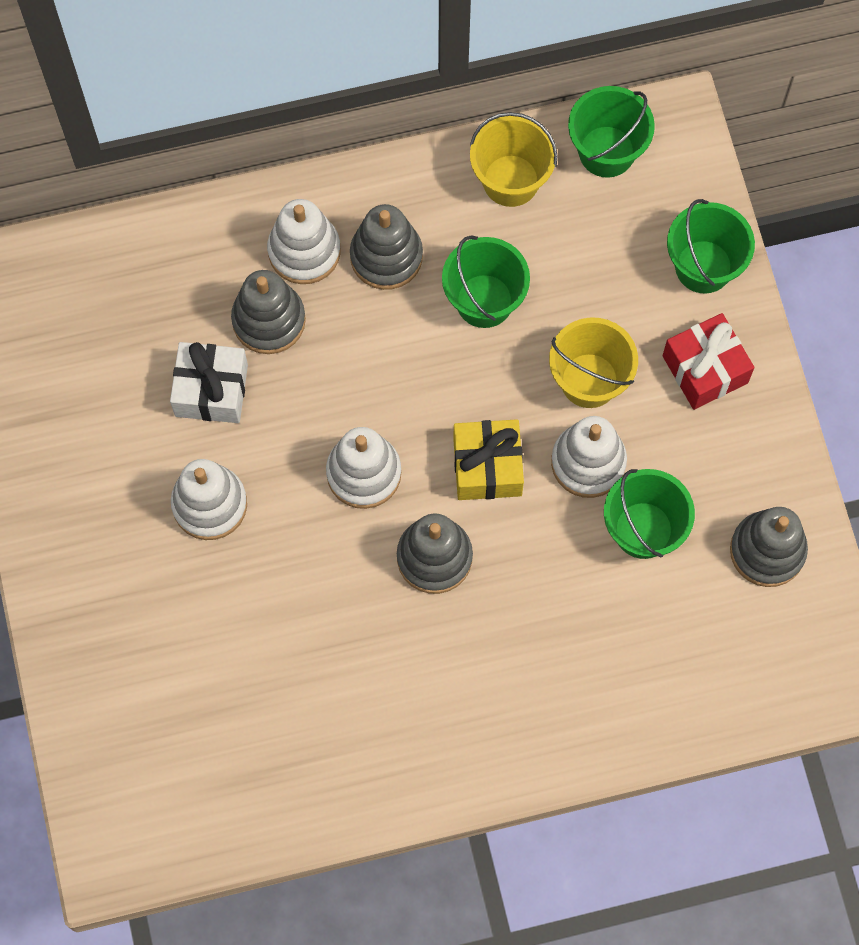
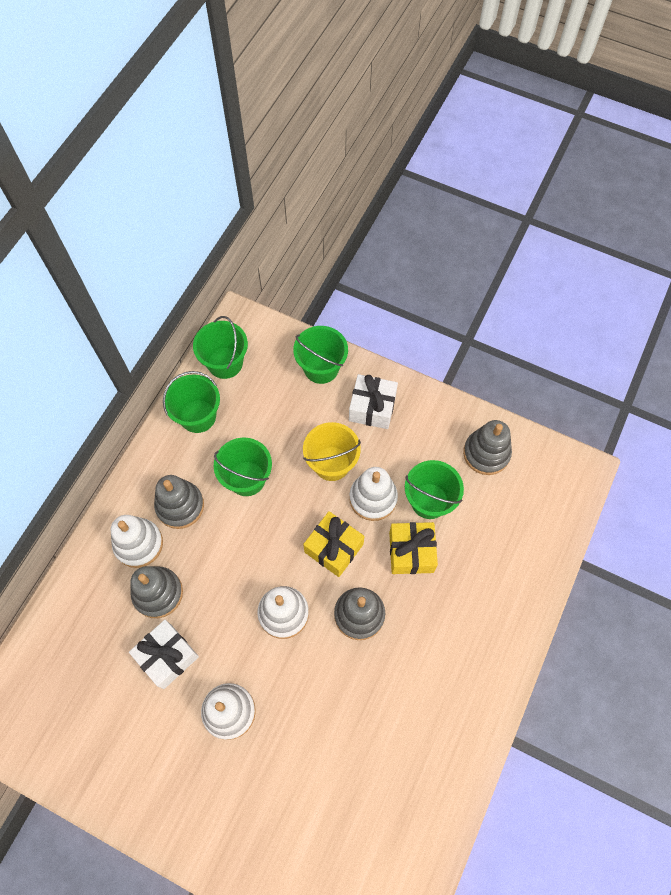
camera: 50 degrees left, 5 degrees down
yellow bucket [470,112,558,207] -> green bucket [163,371,220,433]
red gift [663,313,755,410] -> white gift [349,374,398,429]
none -> yellow gift [389,522,438,574]

